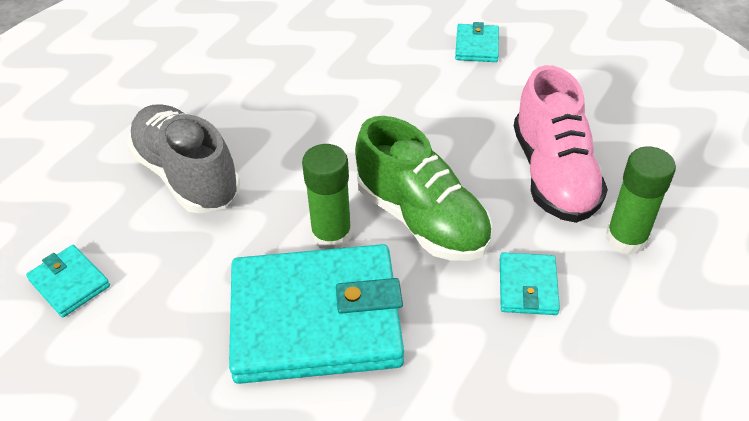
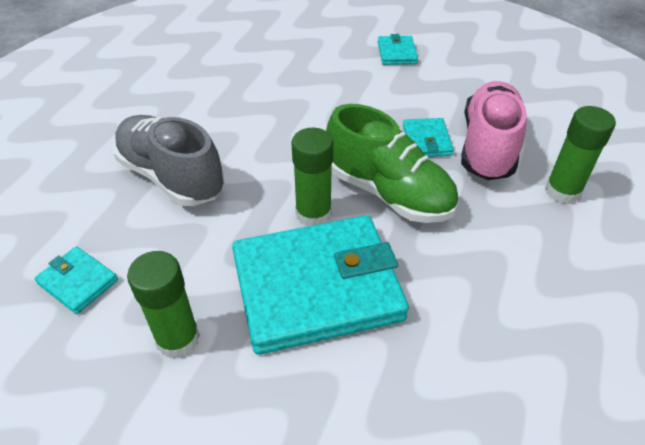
camera: 10 degrees left, 0 degrees up
turquoise wallet [500,252,560,315] -> turquoise wallet moved to [403,118,454,157]
pink shoe [514,65,608,223] -> pink shoe turned 150 degrees counterclockwise [461,81,527,180]
none -> green glue stick [127,251,200,358]

